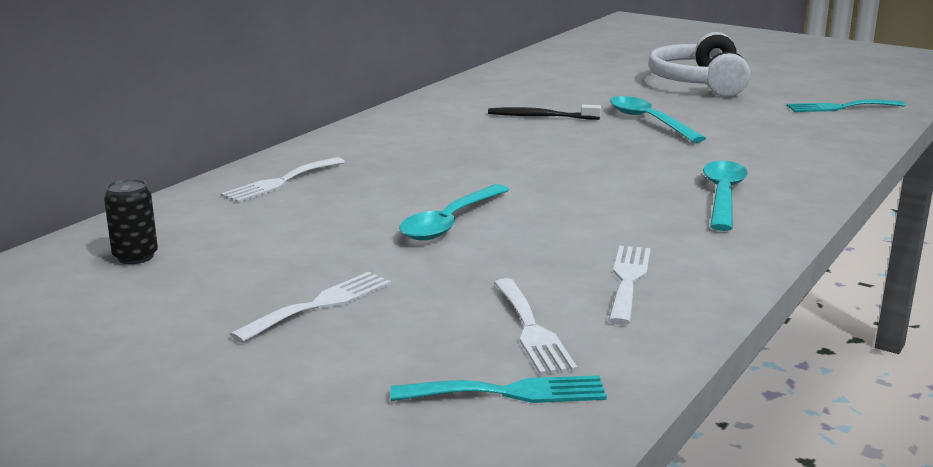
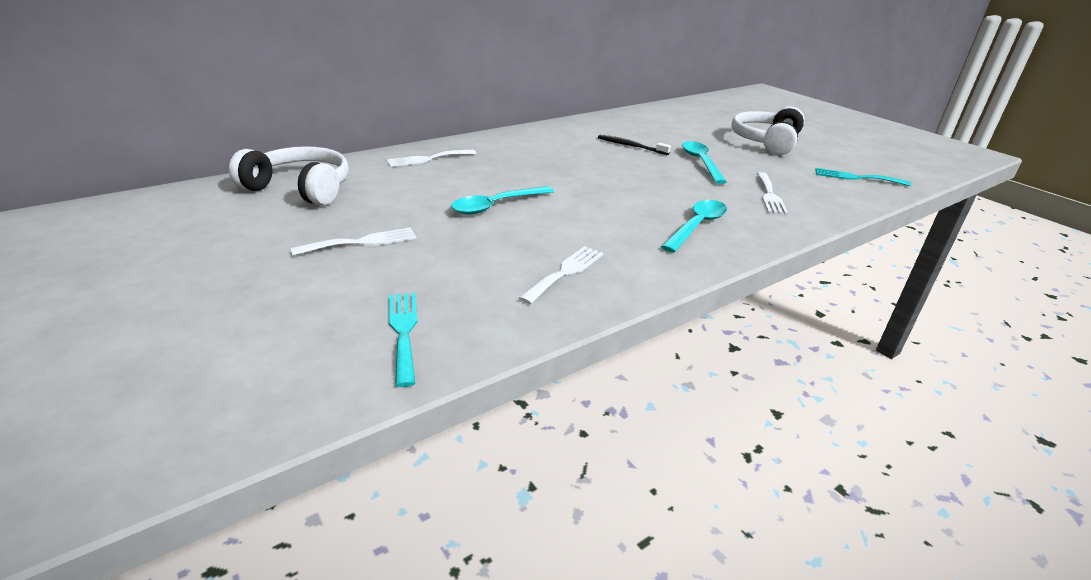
camera: 20 degrees right, 10 degrees up
black can [104,179,158,264] -> white headphones [229,146,349,206]
turquoise fork [390,375,607,403] -> turquoise fork turned 120 degrees counterclockwise [389,293,418,387]
white fork [494,278,578,375] -> white fork moved to [757,172,788,215]

